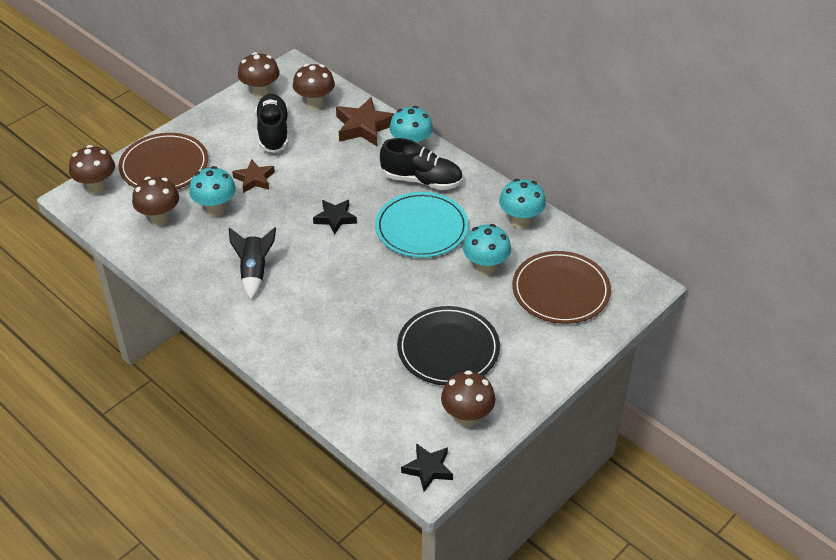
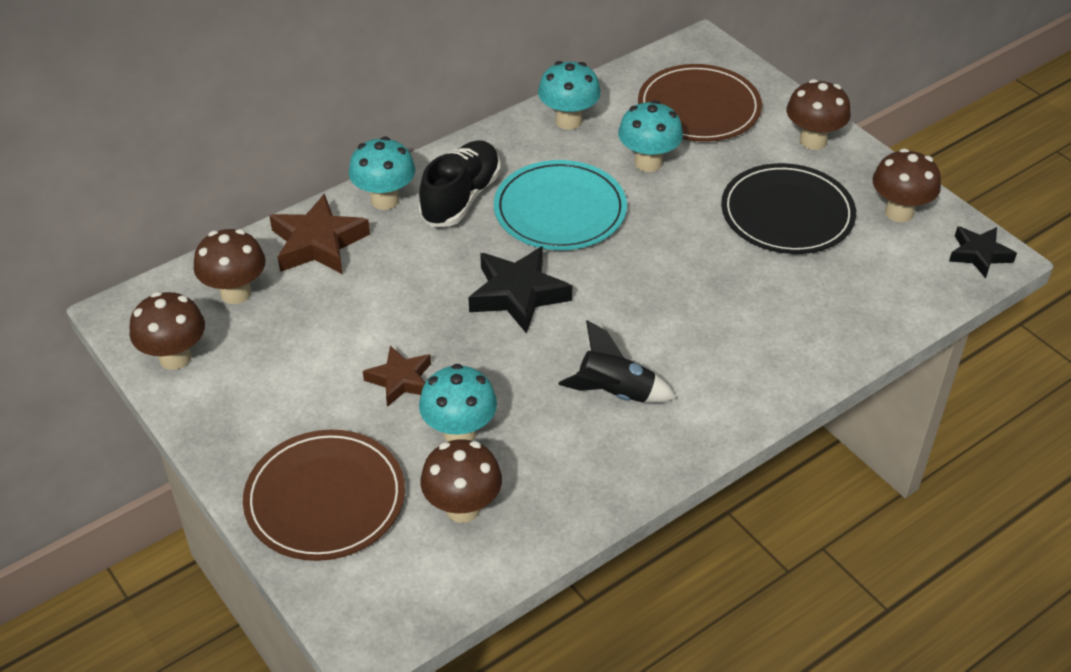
camera: 80 degrees left, 0 degrees up
brown mushroom [69,145,115,195] -> brown mushroom moved to [786,79,851,150]
black shoe [255,94,289,153] -> none
black star [313,200,357,234] -> black star [468,246,572,334], size x1.57

